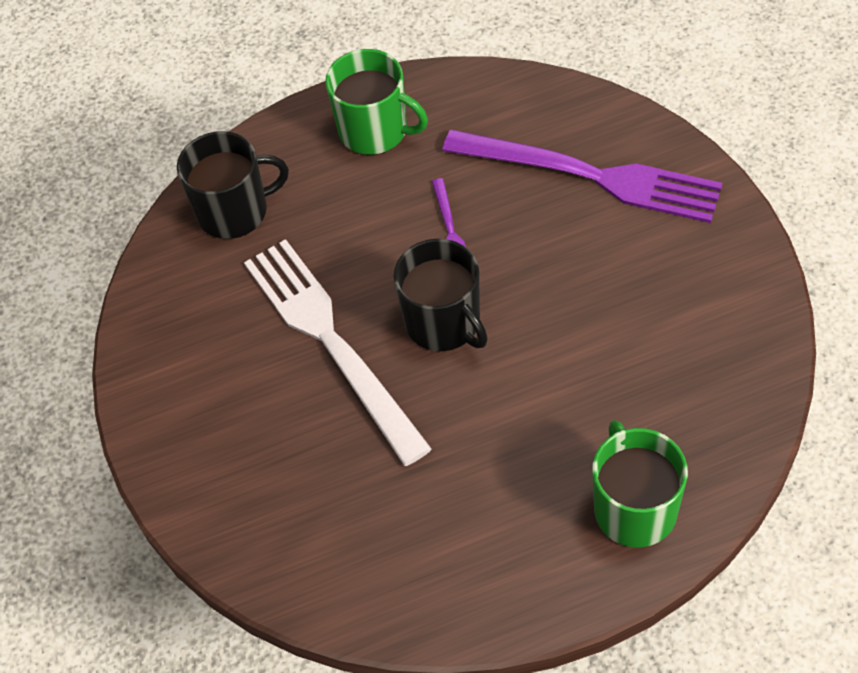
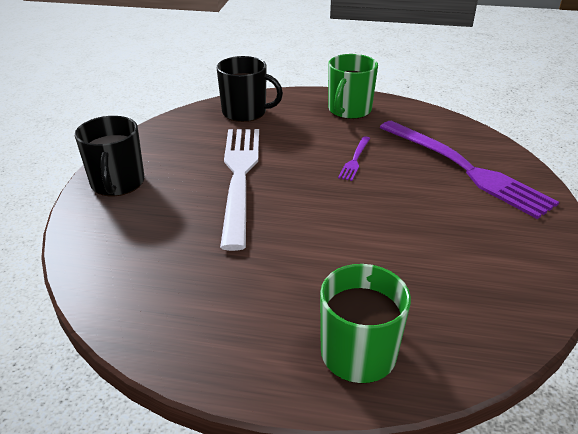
camera: 25 degrees right, 20 degrees down
green mug [325,49,428,155] -> green mug turned 60 degrees clockwise [328,54,378,119]
black mug [393,239,488,351] -> black mug moved to [75,116,145,196]

